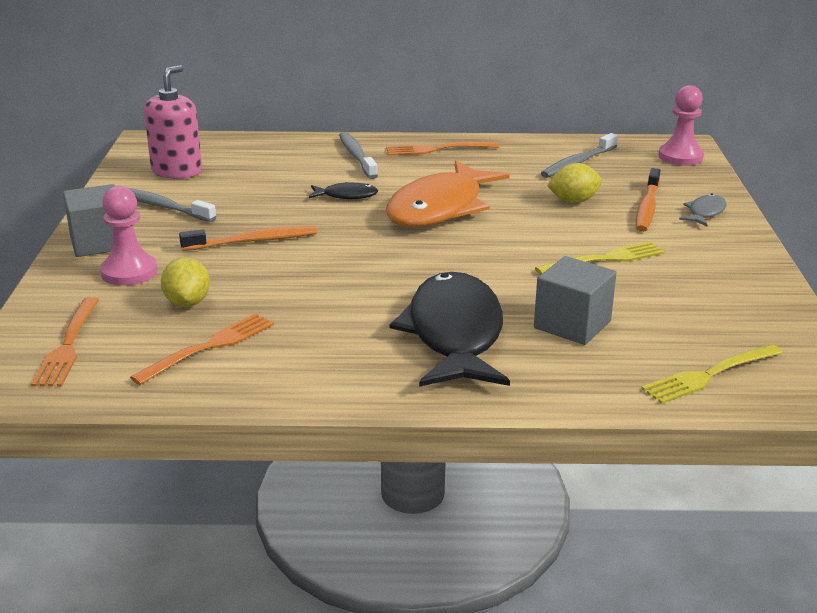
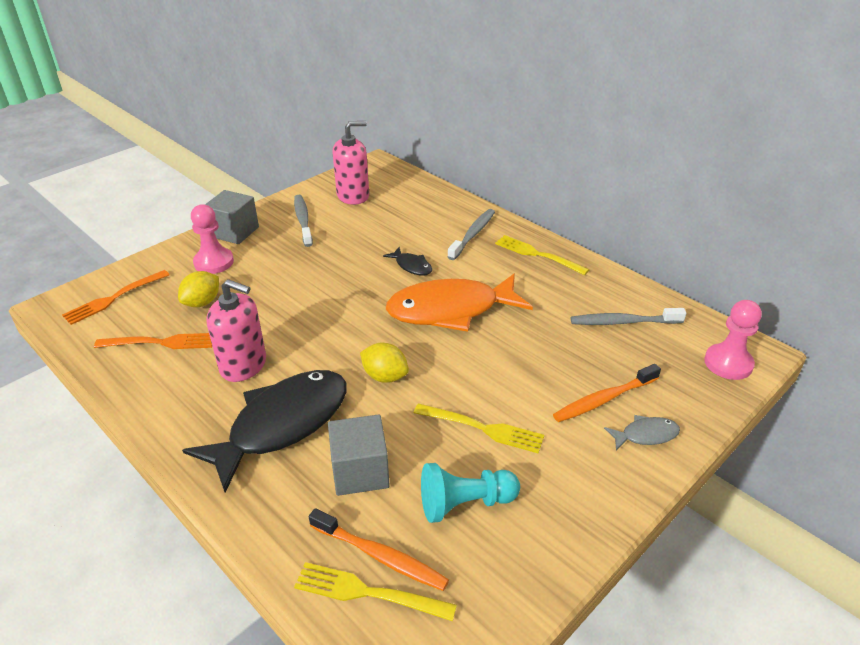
camera: 45 degrees right, 10 degrees up
orange toothbrush [179,226,317,251] -> orange toothbrush moved to [309,508,449,591]
orange fork [386,142,499,156] -> yellow fork [495,235,589,275]
yellow lemon [547,163,602,203] -> yellow lemon moved to [360,343,409,383]
none -> pink soap dispenser [206,279,266,382]
none -> turquoise pawn [421,463,520,523]

